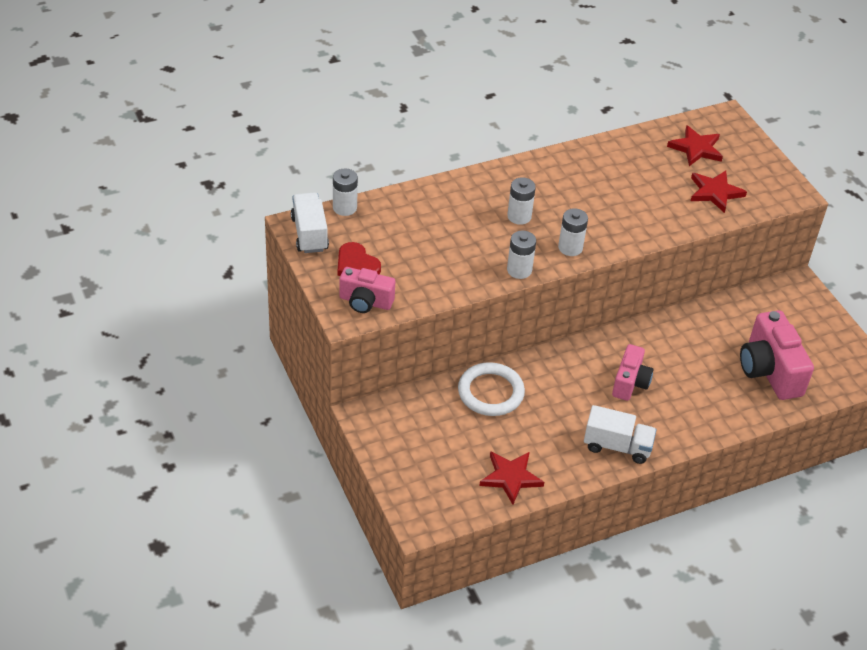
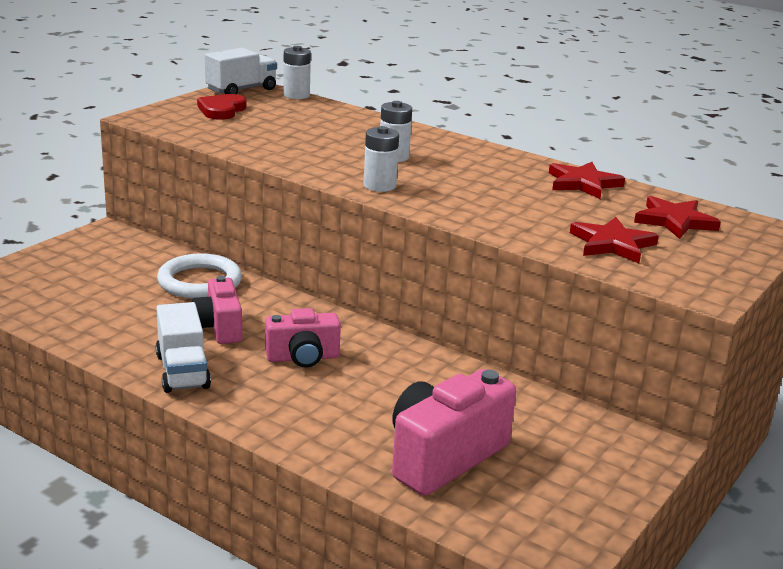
camera: 60 degrees right, 20 degrees down
pink camera [339,267,395,313] -> pink camera moved to [192,276,242,344]
red star [479,451,544,505] -> red star moved to [549,162,625,199]
white battery [507,231,536,279] -> none

